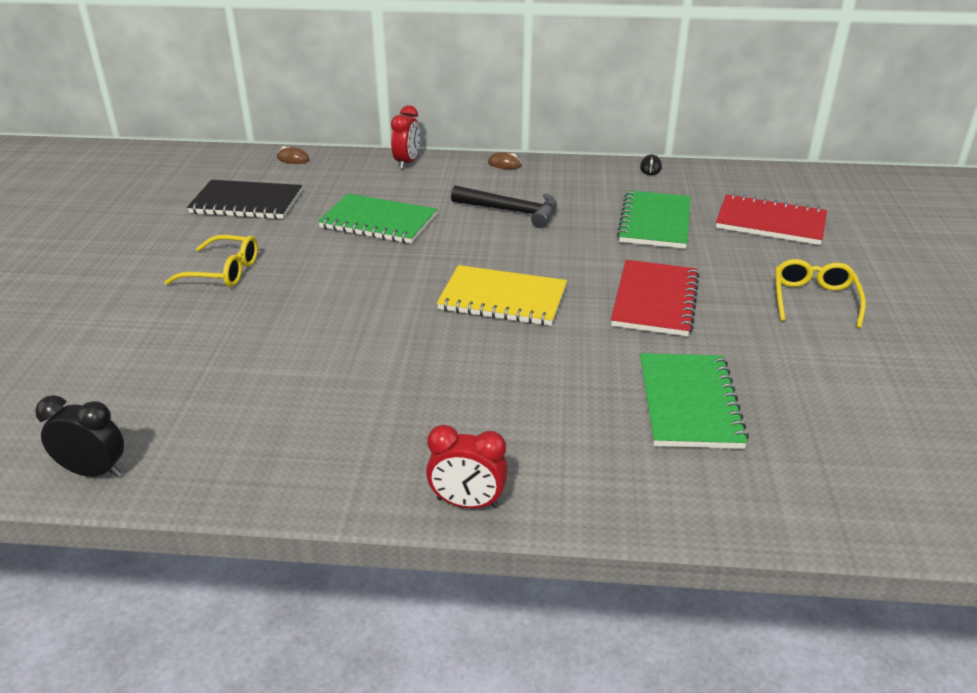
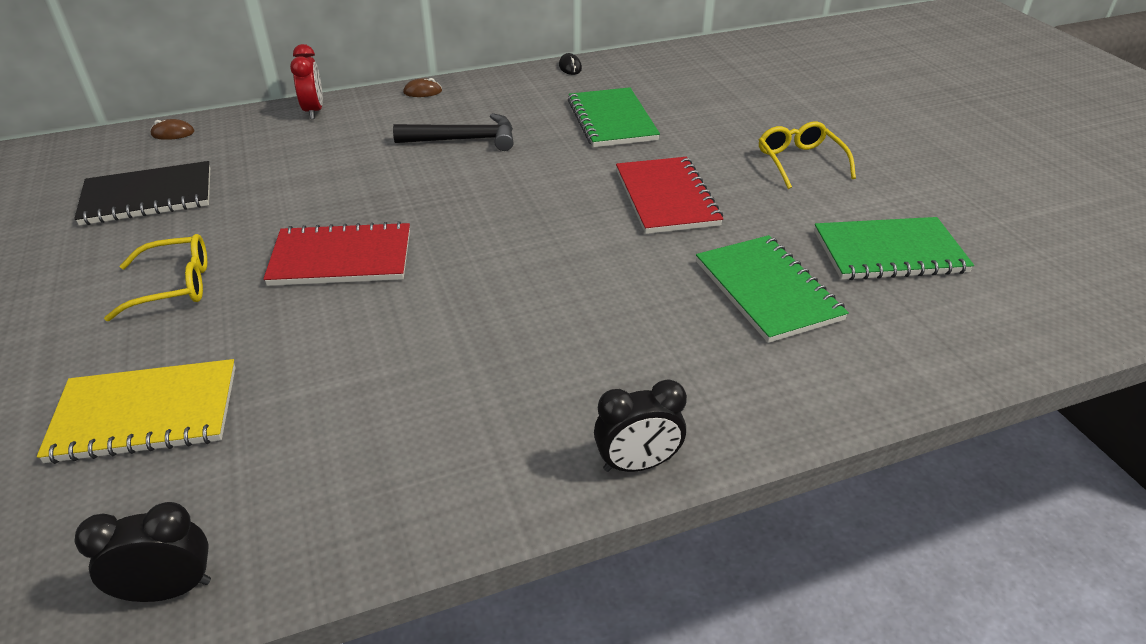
camera: 25 degrees left, 5 degrees up
green notebook [318,194,437,244] -> green notebook moved to [814,217,974,280]
red clock [426,425,508,509] -> black clock [594,379,687,472]
yellow notebook [437,265,567,326] -> yellow notebook moved to [37,359,236,464]
red notebook [716,193,827,245] -> red notebook moved to [263,221,410,286]

